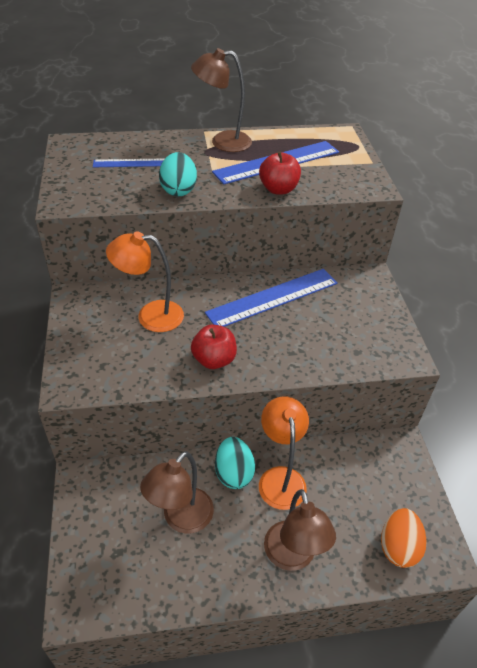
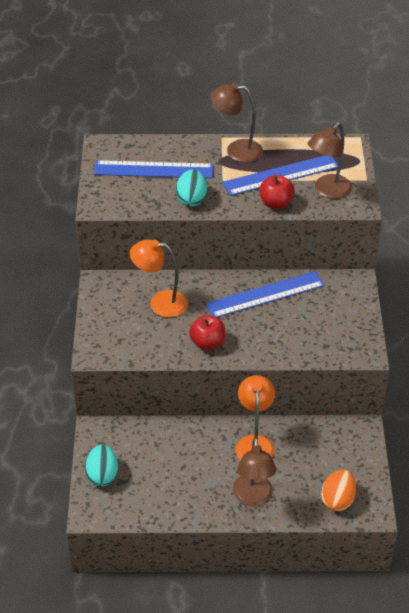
camera: 10 degrees right, 0 degrees up
blue ruler [93,158,165,167] -> blue ruler [94,160,213,178], size x1.87
brown lamp [140,451,214,534] -> brown lamp moved to [308,123,352,199]
turquoise egg [215,437,255,489] -> turquoise egg moved to [85,445,118,486]

